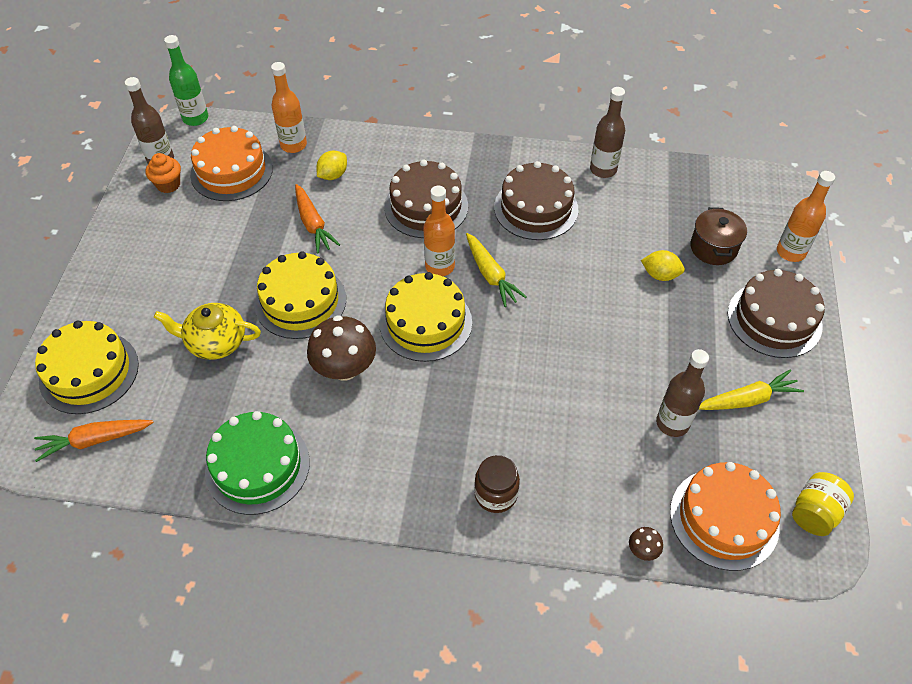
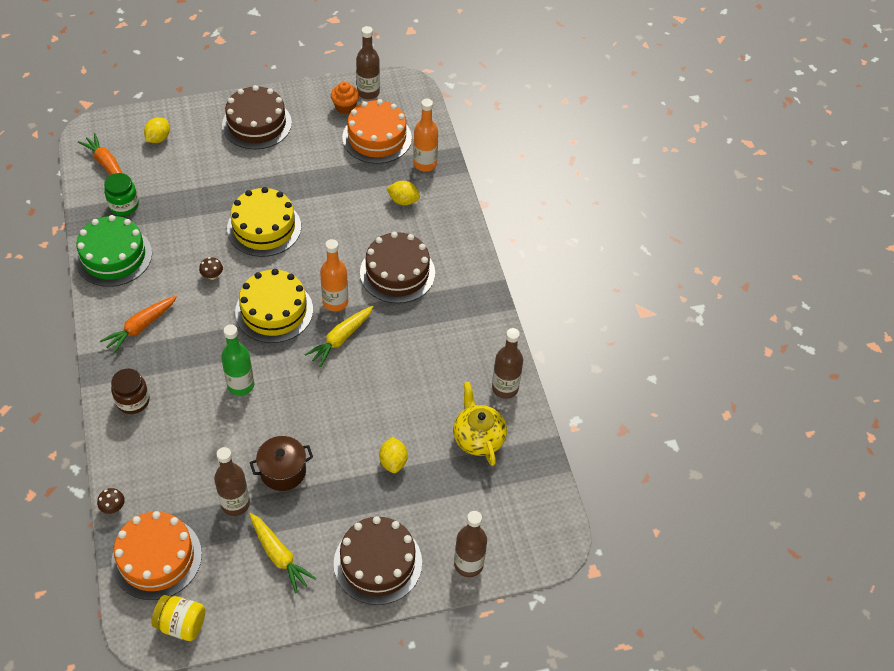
camera: 65 degrees right, 0 degrees up
yellow cake [35,320,139,414] -> yellow lemon [144,117,170,143]
yellow teapot [154,303,261,360] -> yellow teapot moved to [453,382,507,466]
green bottle [164,35,208,126] -> green bottle moved to [221,324,254,396]
orange carrot [295,184,340,254] -> orange carrot moved to [100,296,177,354]
brown mushroom [307,315,376,381] -> brown mushroom [199,257,223,280], size x0.44
brown cake [494,161,579,240] -> brown cake moved to [222,85,292,149]
brown pot [690,207,747,265] -> brown pot moved to [250,436,313,491]
orange bottle [777,171,835,262] -> brown bottle [454,511,487,577]
none -> green jar [104,173,139,216]

